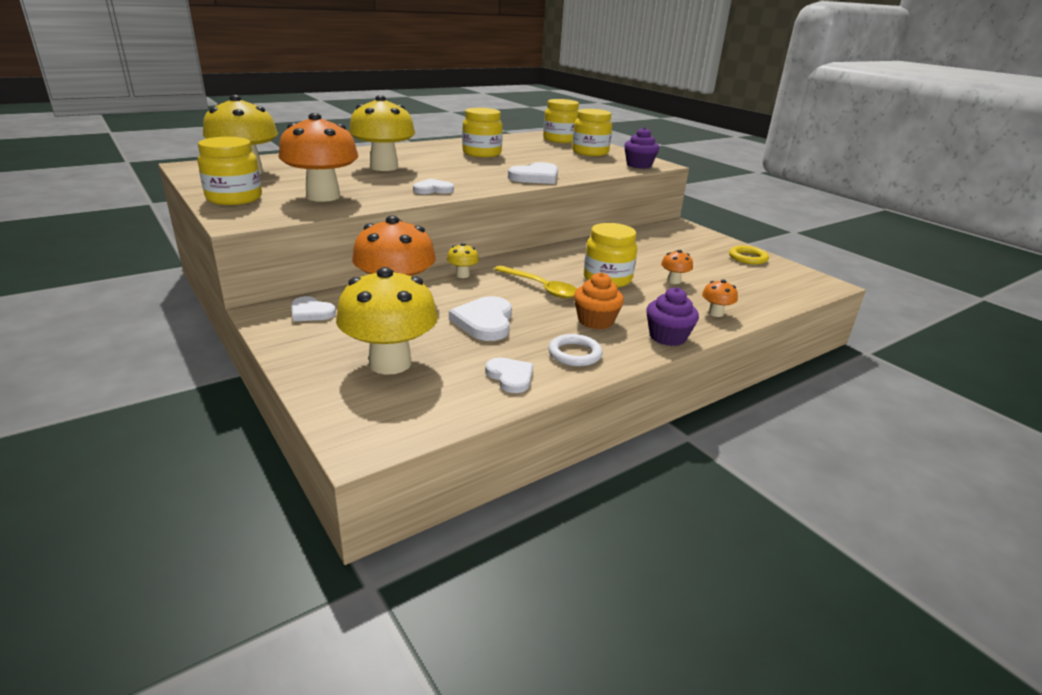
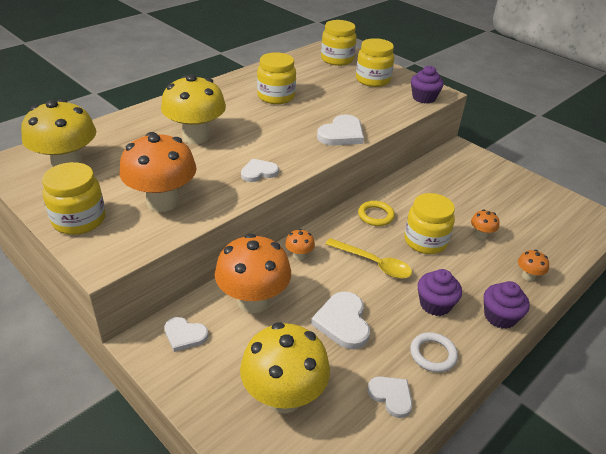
camera: 10 degrees left, 10 degrees up
yellow mushroom [447,243,479,278] -> orange mushroom [285,229,315,260]
orange cupcake [574,272,624,329] -> purple cupcake [418,269,462,316]
yellow ring [729,246,769,264] -> yellow ring moved to [358,201,395,226]

